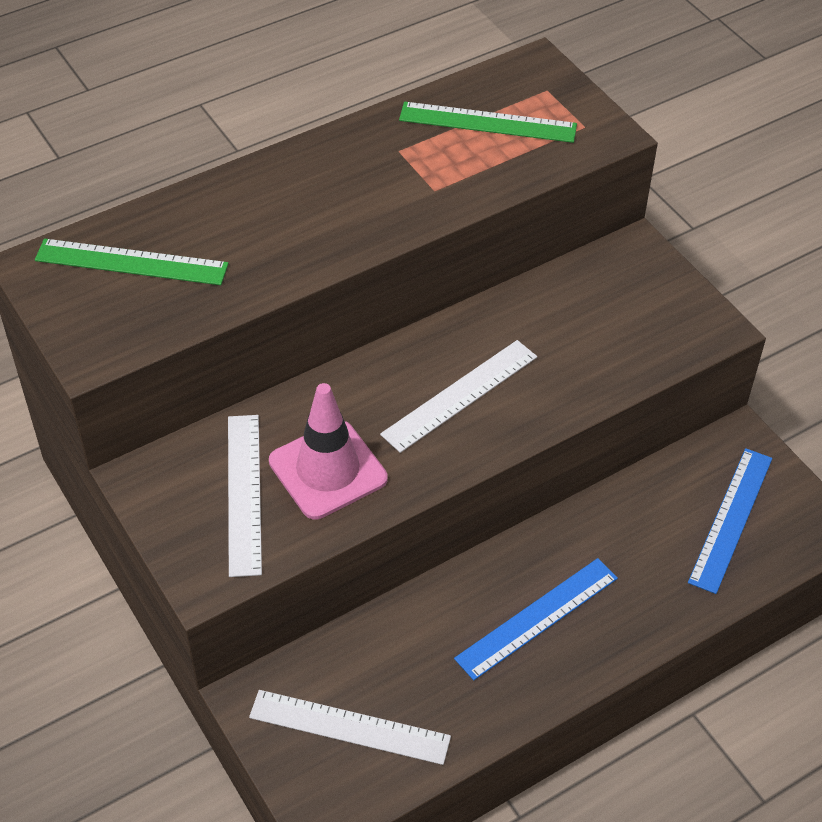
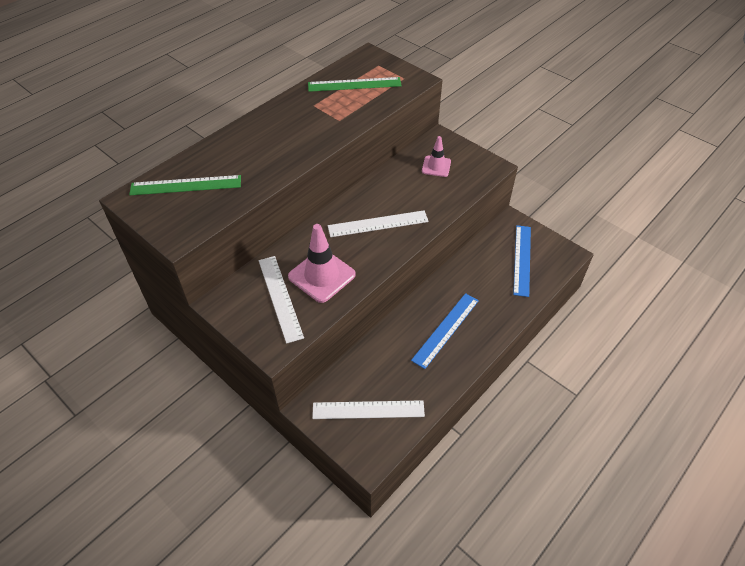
camera: 15 degrees left, 0 degrees up
white ruler [380,340,537,453] -> white ruler turned 45 degrees clockwise [328,210,429,237]
none -> pink traffic cone [422,136,451,177]

